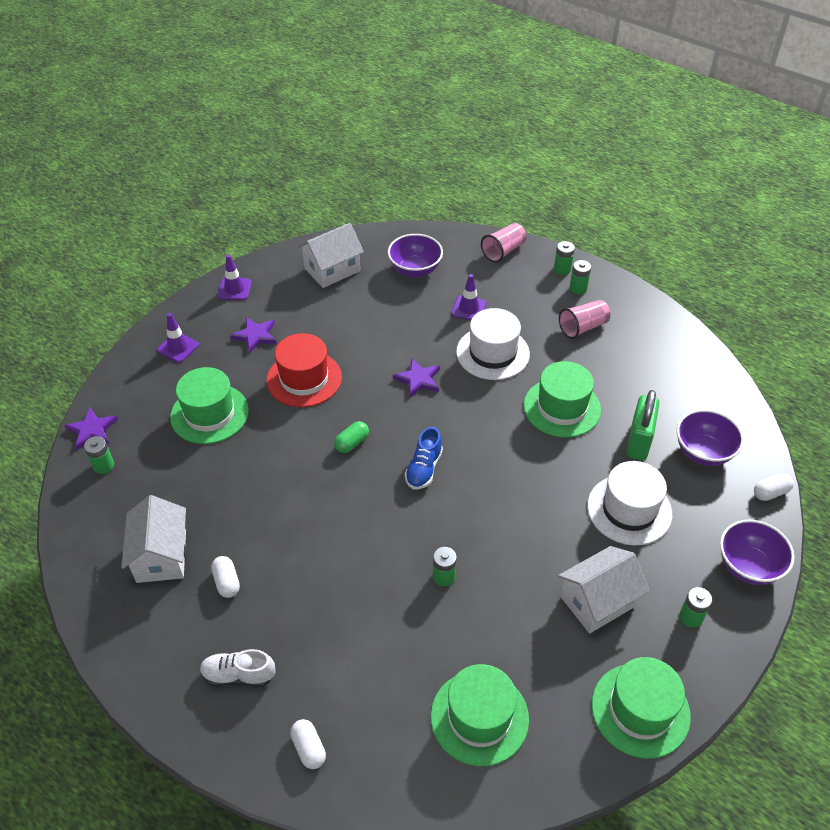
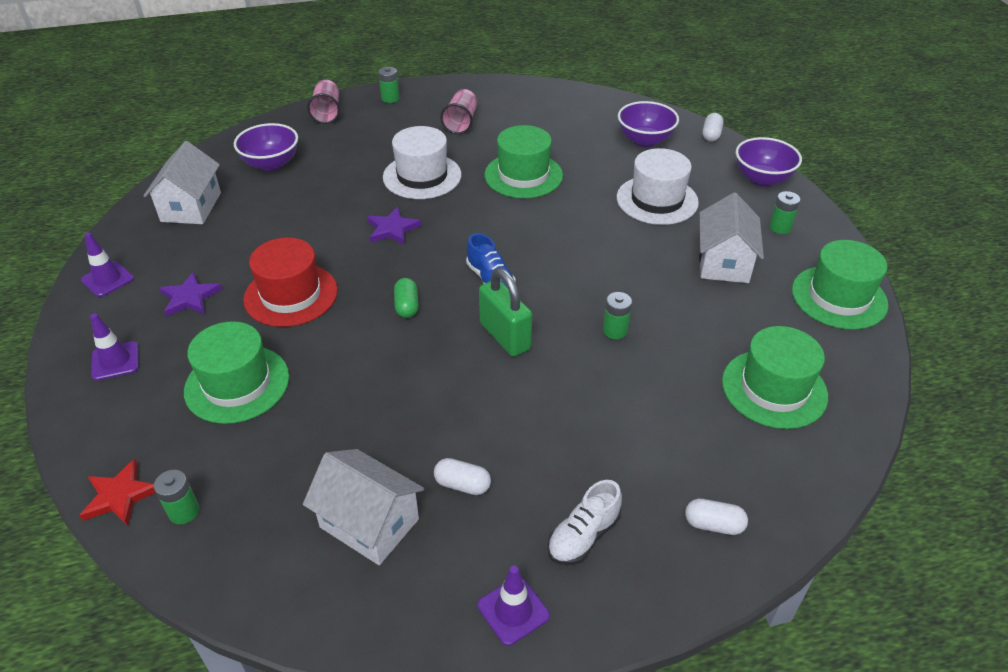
camera: 50 degrees left, 5 degrees down
purple star [64,408,118,450] -> red star [79,459,156,526]
purple traffic cone [451,274,487,320] -> purple traffic cone moved to [478,566,550,646]
green battery [569,260,591,294] -> none
green padlock [627,390,659,461] -> green padlock moved to [479,268,532,357]

